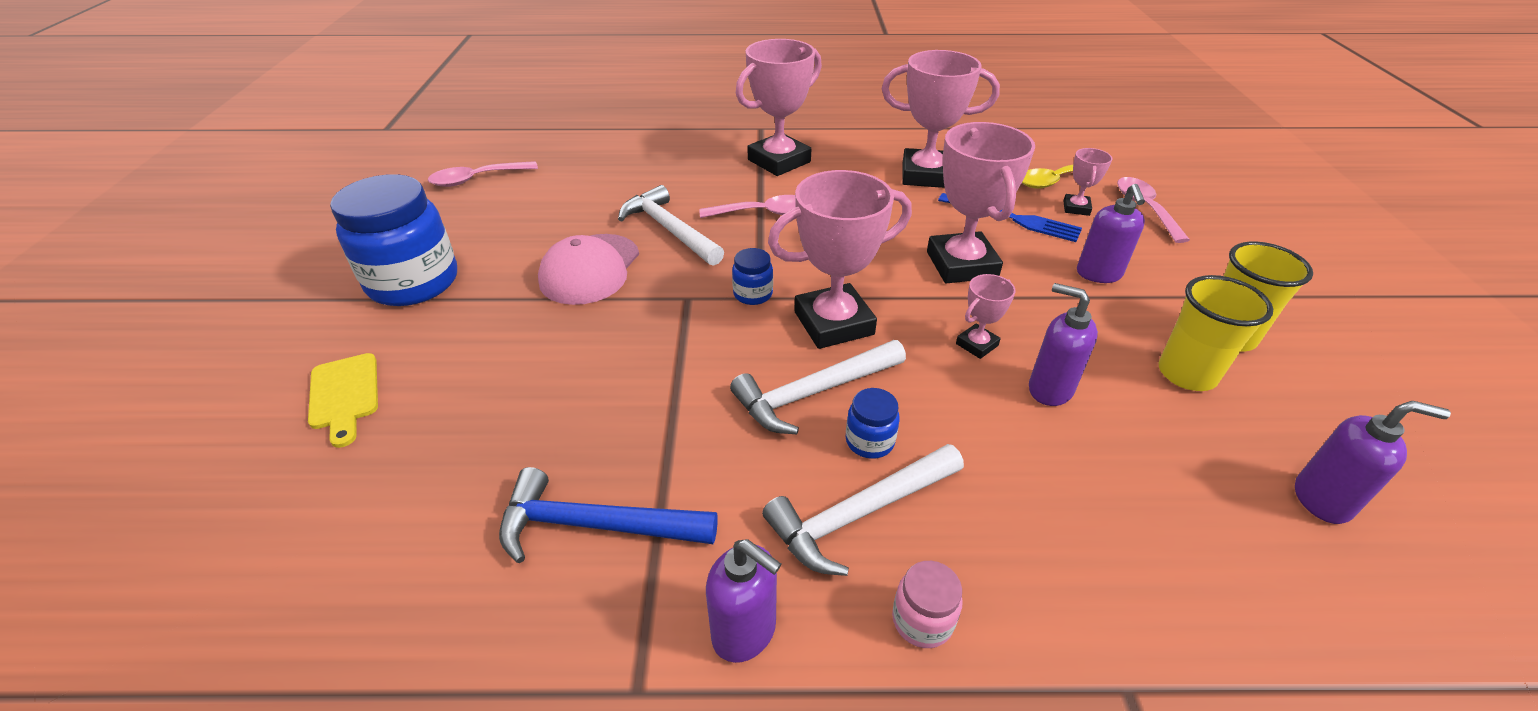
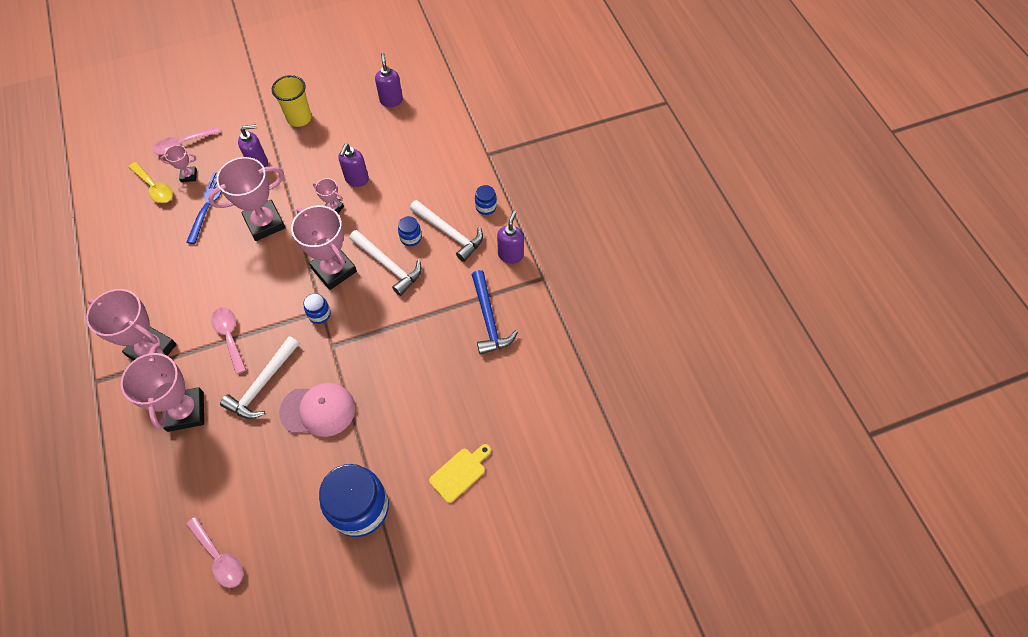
camera: 110 degrees left, 20 degrees up
pink trophy [882,50,1000,188] -> pink trophy moved to [120,345,204,432]
pink jar [892,561,963,648] -> blue jar [475,185,497,215]
yellow cup [1158,275,1273,391] -> none

